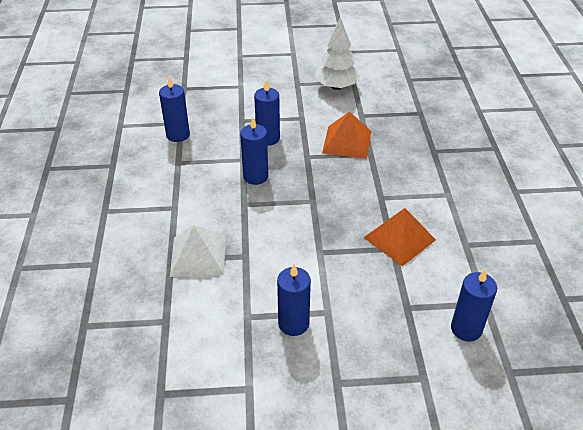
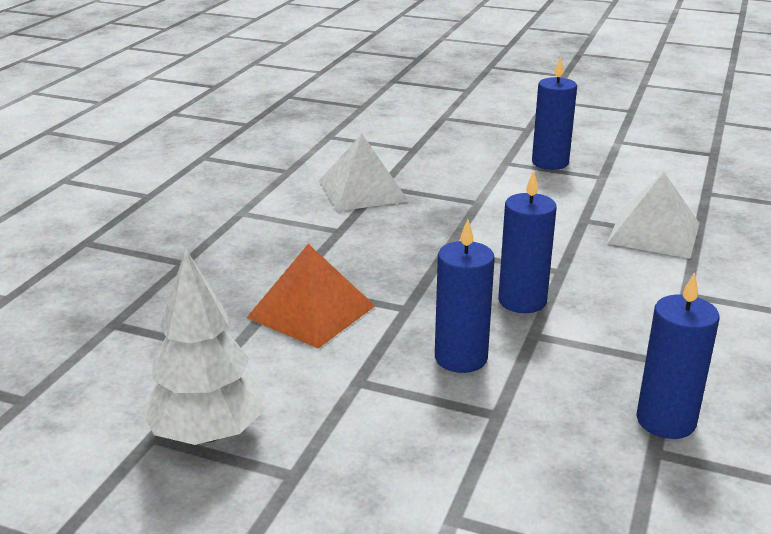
camera: 155 degrees left, 15 degrees down
orange pyramid [364,208,436,266] -> white pyramid [319,134,408,211]
blue candle [451,270,497,341] -> none

